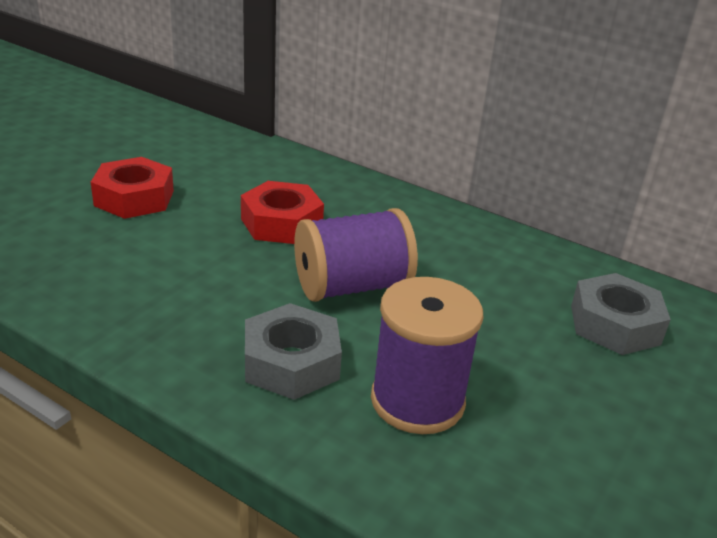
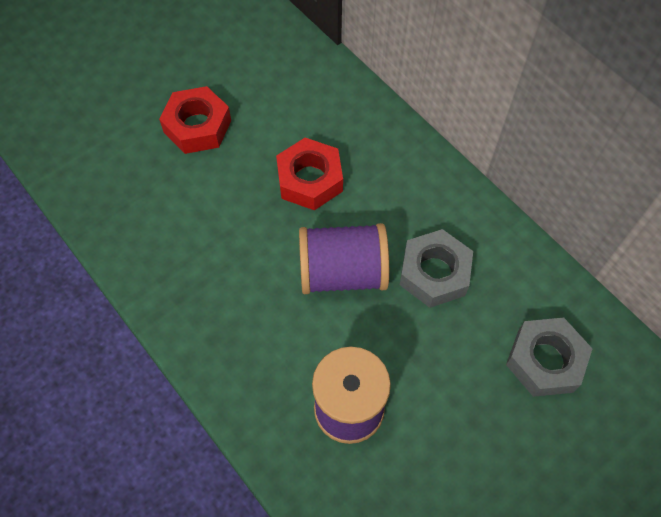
camera: 20 degrees right, 30 degrees up
grey nut [245,303,342,400] -> grey nut moved to [400,229,473,308]

